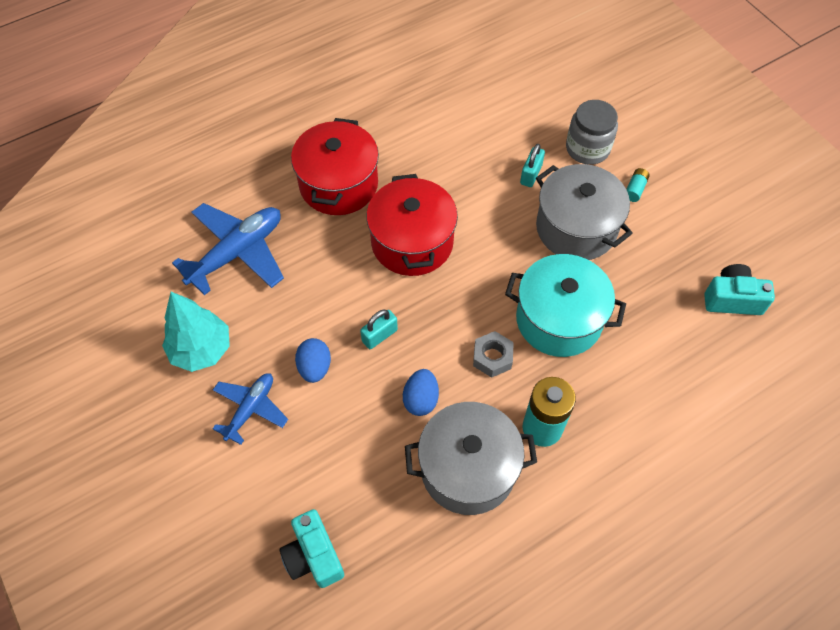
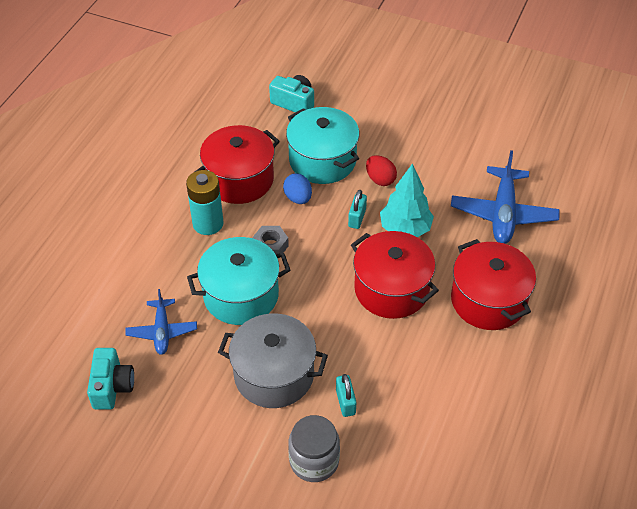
camera: 145 degrees right, 10 degrees down
turquoise tree [162,292,230,372] -> turquoise tree moved to [380,163,434,237]
blue plane [213,373,288,445] -> blue plane moved to [125,289,197,355]
blue egg [295,338,331,383] -> red egg [366,155,397,186]
grey pot [405,402,537,515] -> red pot [195,125,280,204]
turquoise battery [626,168,650,202] -> none
turquoise camera [704,264,775,315] -> turquoise camera turned 60 degrees counterclockwise [87,348,134,410]
none -> turquoise pot [286,107,359,184]

